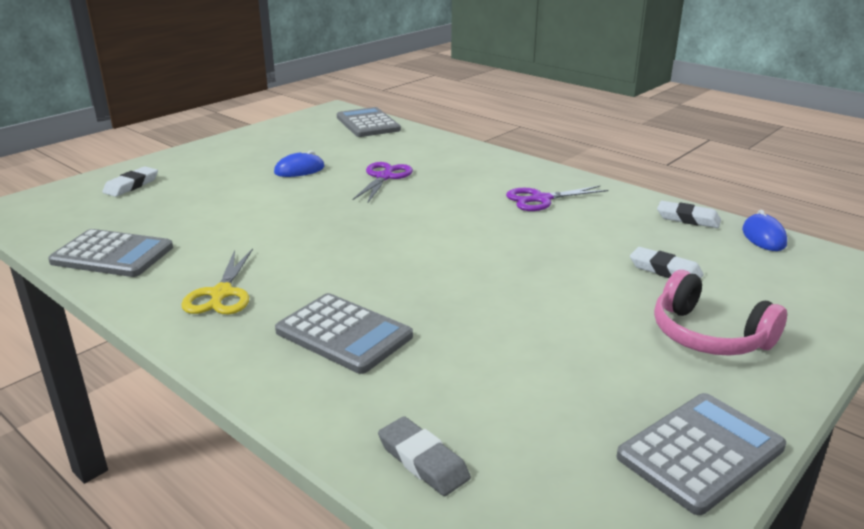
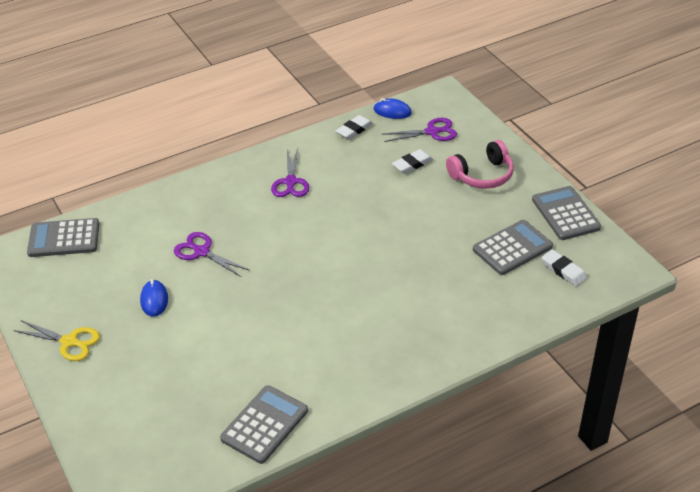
camera: 70 degrees left, 15 degrees up
white eraser [102,166,158,197] -> white eraser moved to [541,249,587,287]
yellow scissors [181,248,253,314] -> yellow scissors moved to [13,320,100,361]
grey calculator [275,293,413,374] -> grey calculator moved to [473,220,553,275]
grey eraser [378,416,471,496] -> none
none -> purple scissors [383,118,457,142]

